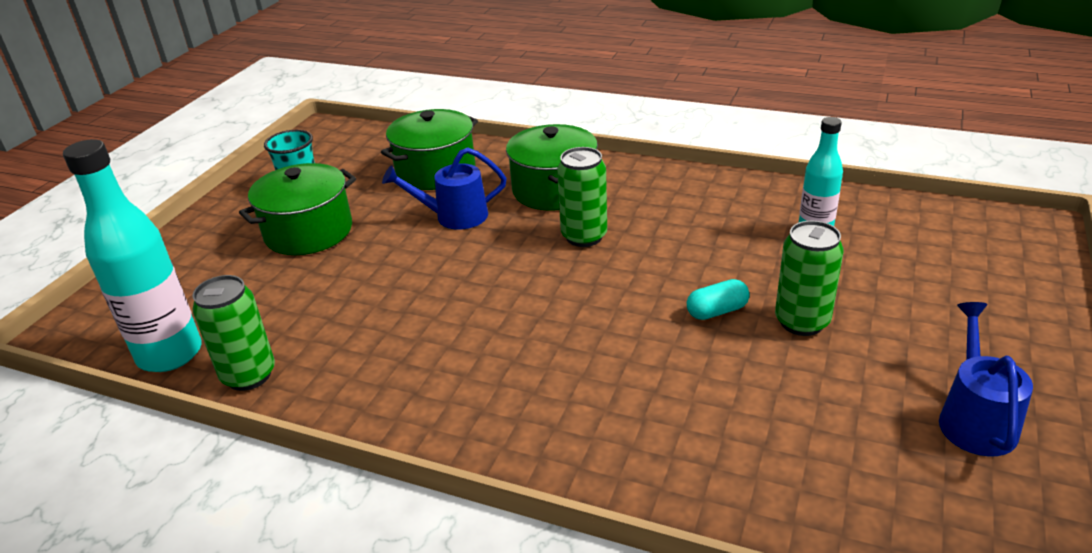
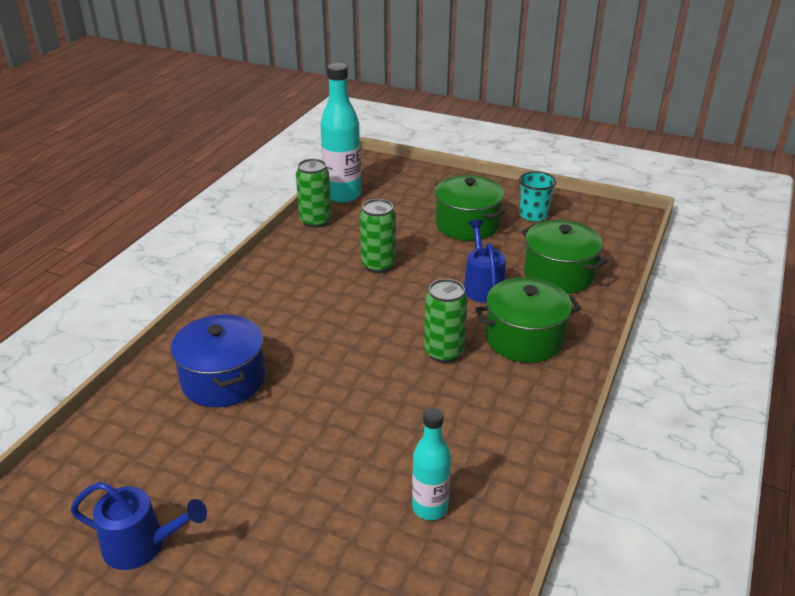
camera: 90 degrees right, 0 degrees up
turquoise capsule [687,279,750,320] -> none
green can [775,221,844,336] -> green can moved to [360,199,396,273]
none -> blue pot [171,314,265,407]

